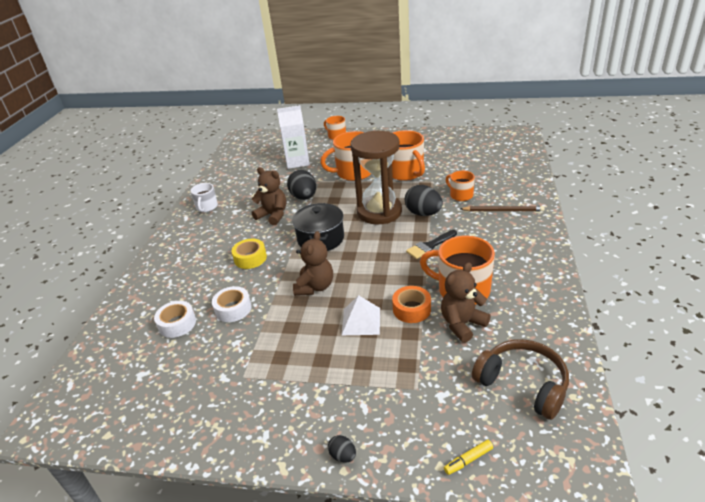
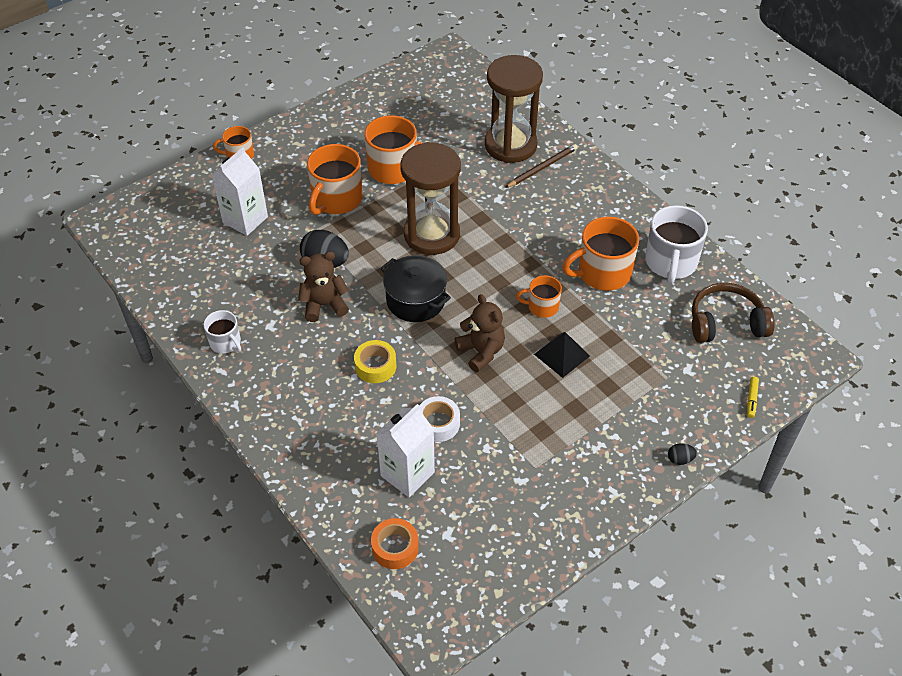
camera: 50 degrees left, 15 degrees up
white tape [154,301,196,338] -> white carton [376,404,435,498]
white pyramid [342,295,380,335] -> black pyramid [534,332,590,378]
orange tape [392,286,431,323] -> orange tape moved to [371,518,419,569]
black egg [405,185,443,216] -> none
black brush [406,230,457,259] -> none
brown teddy bear [441,263,491,343] -> none
orange mug [446,171,475,201] -> orange mug moved to [516,275,562,318]
none -> brown hourglass [485,55,543,163]
none -> white mug [645,205,708,284]

